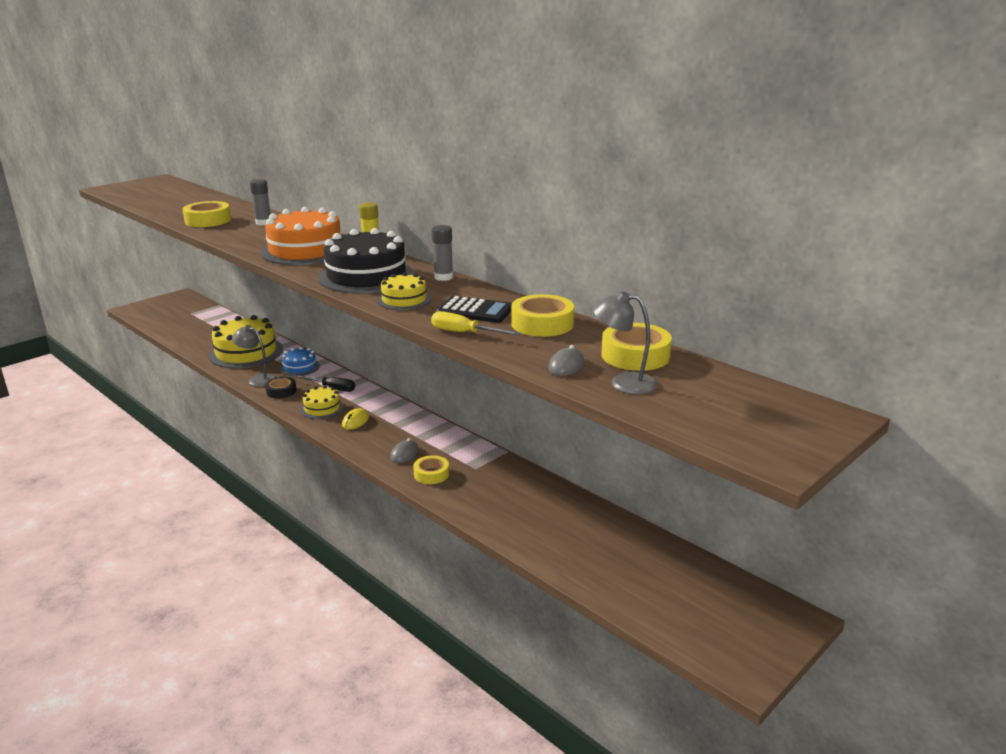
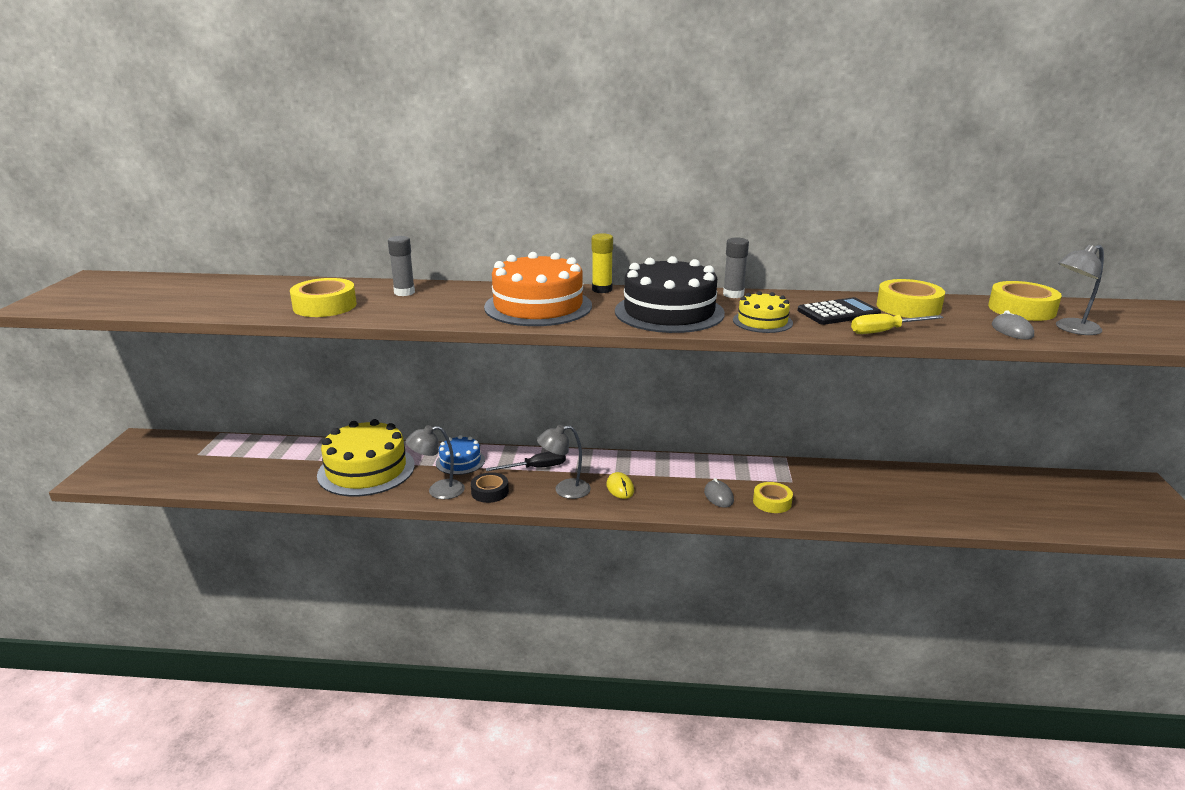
camera: 40 degrees left, 0 degrees up
yellow cake [300,385,344,419] -> grey lamp [537,425,591,499]

